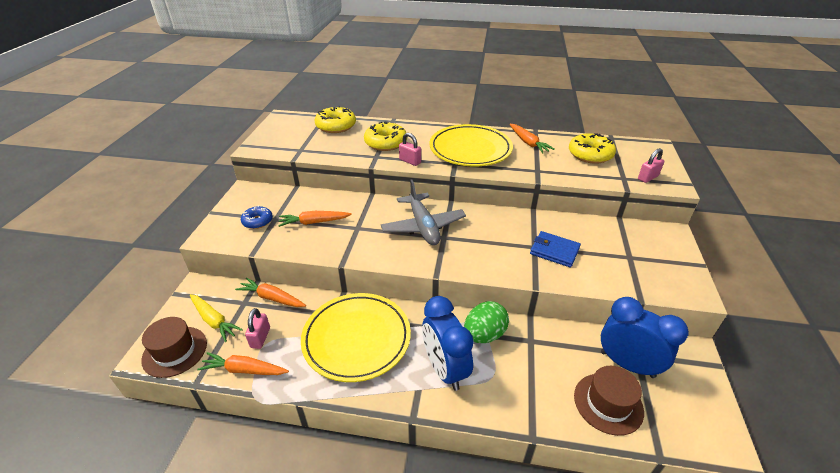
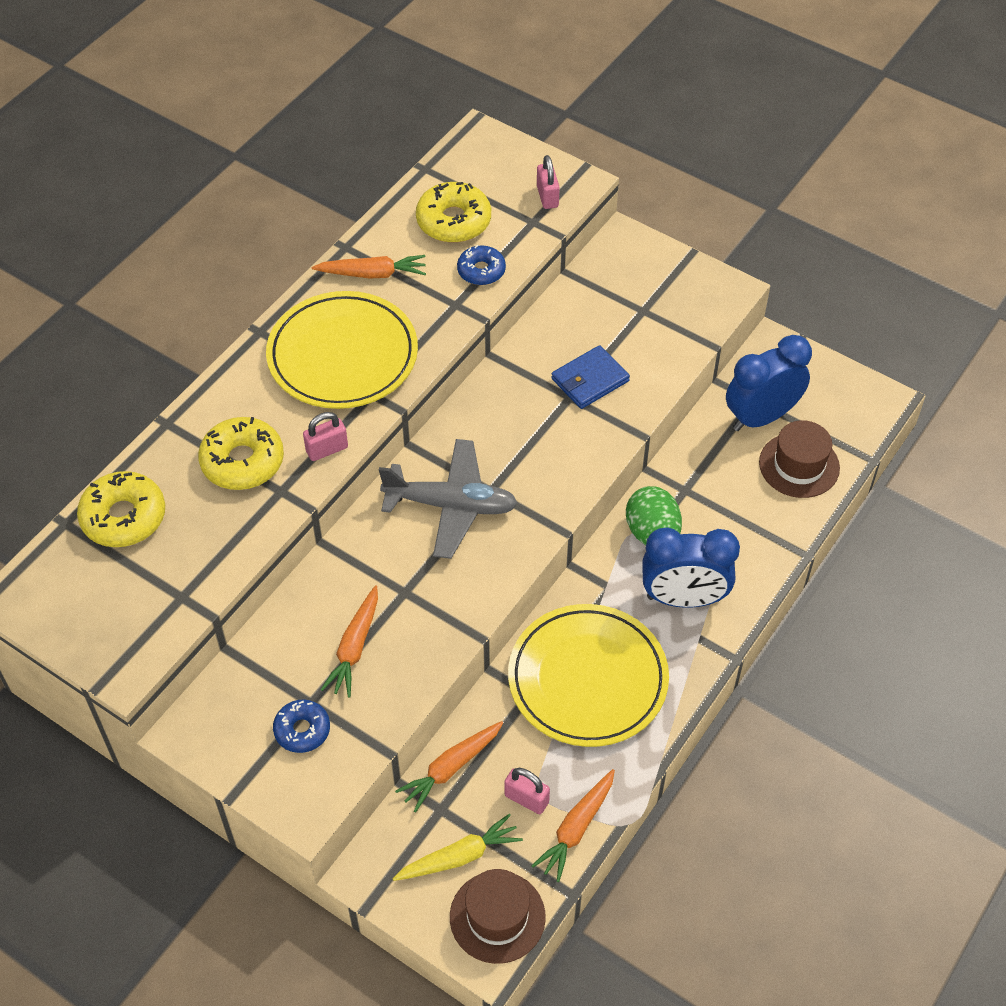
camera: 65 degrees left, 15 degrees up
none -> blue donut [457,245,506,285]

